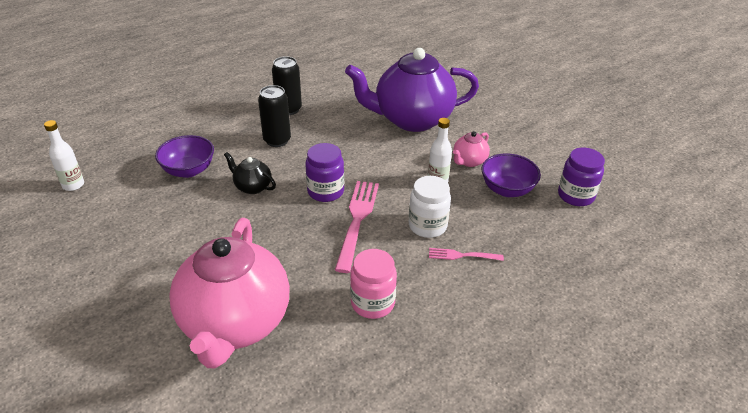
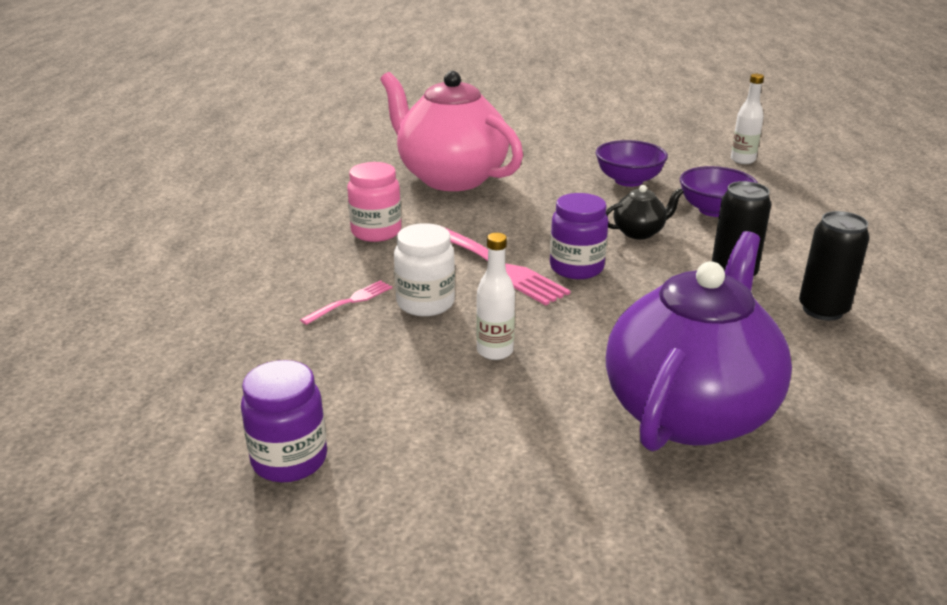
camera: 130 degrees right, 10 degrees down
pink teapot [453,131,490,167] -> none
purple bowl [482,153,541,197] -> purple bowl moved to [596,140,668,187]

